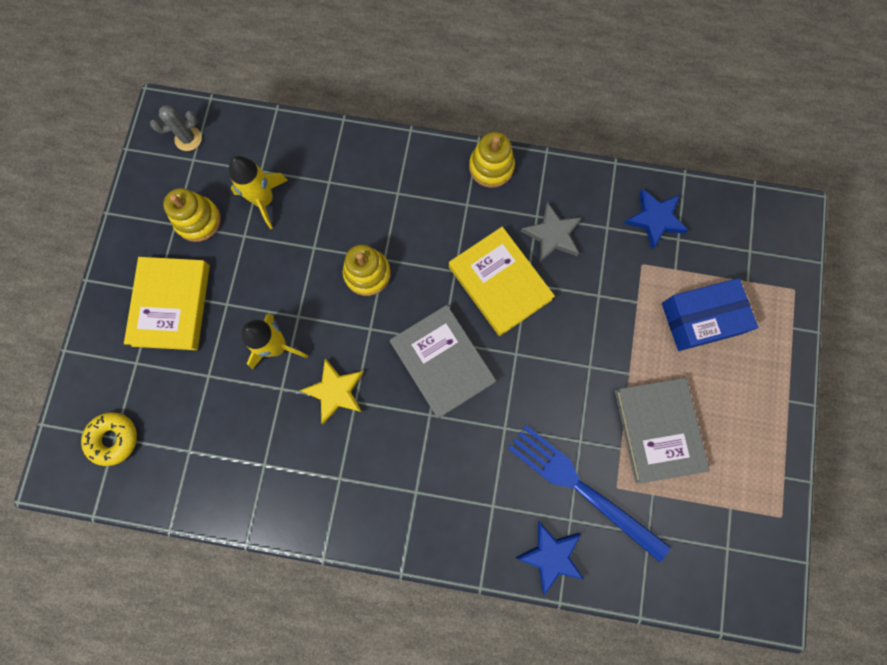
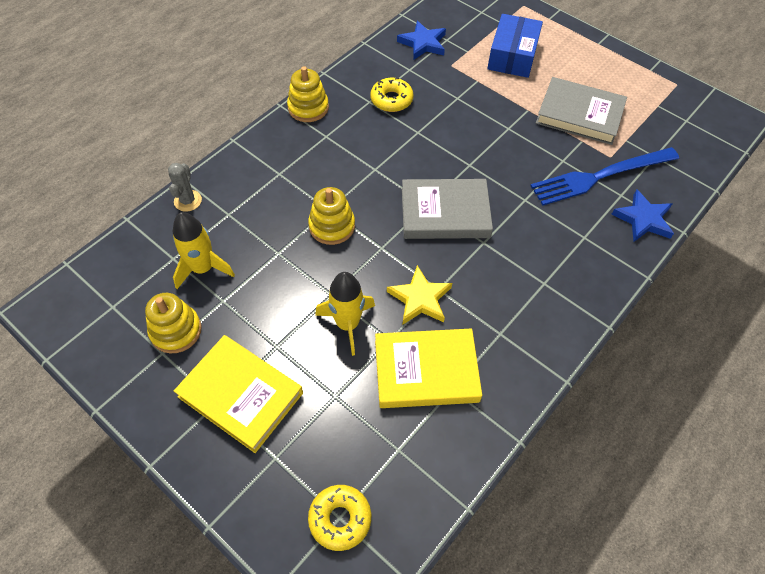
camera: 60 degrees left, 20 degrees down
grey cactus [150,105,202,151] -> grey cactus moved to [168,163,202,212]
yellow book [449,227,555,336] -> yellow book moved to [375,328,482,408]
grey star [521,202,582,263] -> yellow donut [371,78,413,112]

